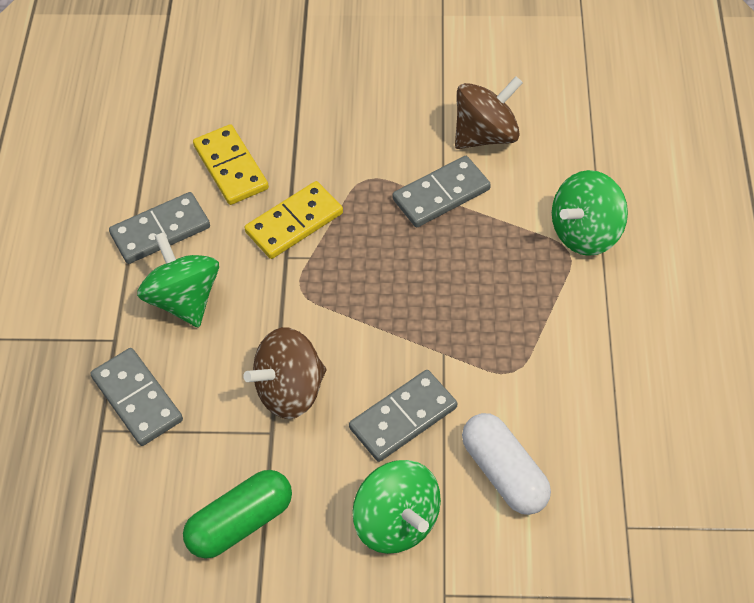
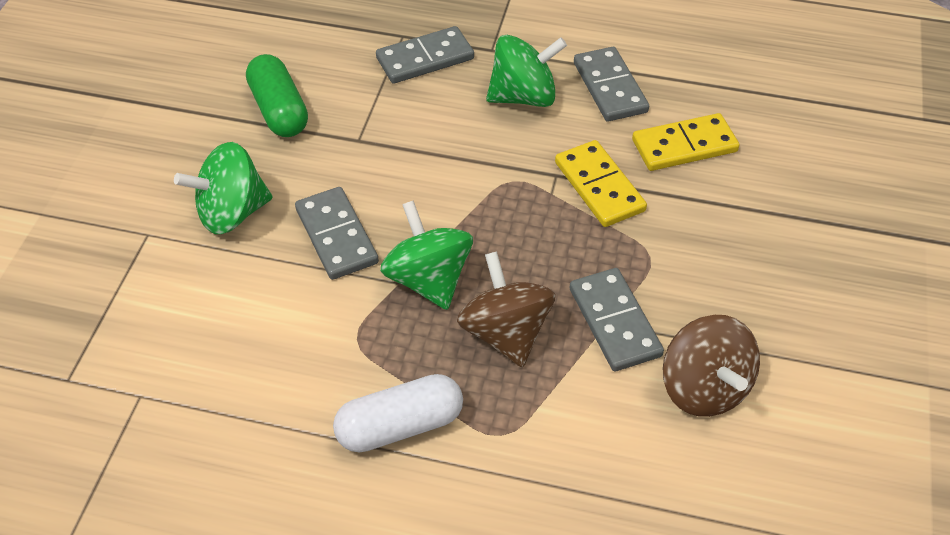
camera: 100 degrees right, 5 degrees down
brown spinning top [243,327,327,419] -> brown spinning top moved to [457,251,555,367]
white capsule [462,413,551,515] -> white capsule moved to [333,374,463,452]
green spinning top [552,170,628,256] -> green spinning top moved to [380,200,473,310]

